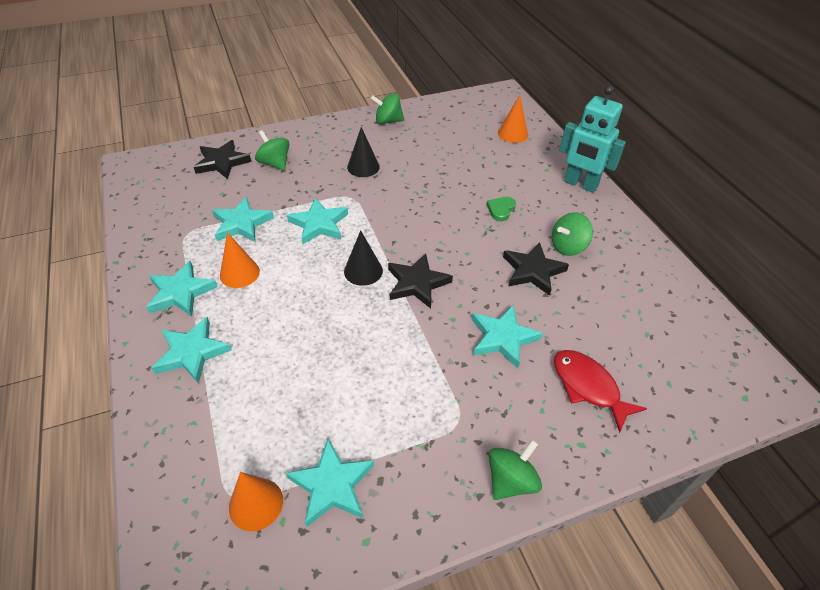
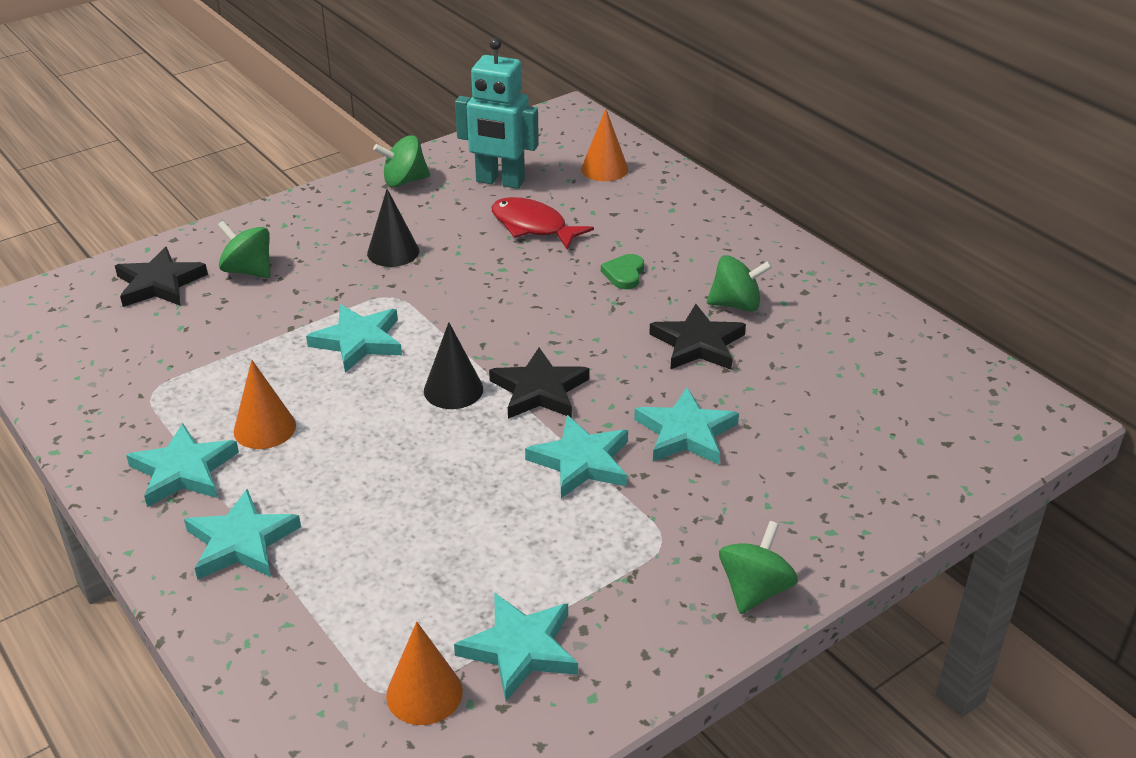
camera: 15 degrees left, 10 degrees down
turquoise star [212,197,274,242] -> turquoise star moved to [525,415,628,498]
green spinning top [552,212,593,256] -> green spinning top turned 135 degrees counterclockwise [707,255,772,312]
red fish [554,350,647,433] -> red fish moved to [492,197,594,250]
turquoise robot [559,86,626,193] -> turquoise robot moved to [455,38,539,189]

